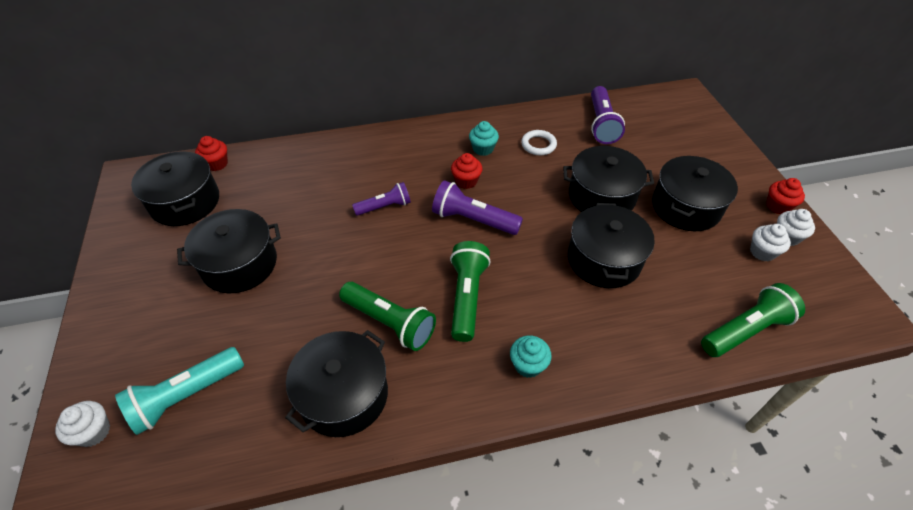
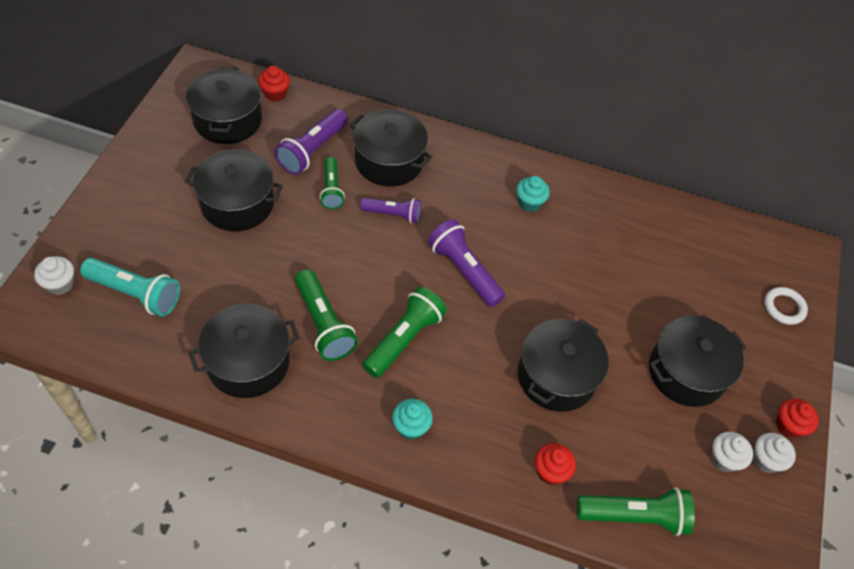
camera: 25 degrees right, 5 degrees up
turquoise flashlight [115,347,244,435] -> turquoise flashlight turned 150 degrees counterclockwise [80,258,180,316]
red cupcake [451,153,483,189] -> red cupcake moved to [535,443,576,485]
white ring [521,130,557,155] -> white ring moved to [764,287,808,325]
black pot [563,146,654,212] -> black pot moved to [350,109,432,187]
purple flashlight [591,86,625,144] -> purple flashlight moved to [275,109,348,175]
none -> green flashlight [320,157,345,209]

